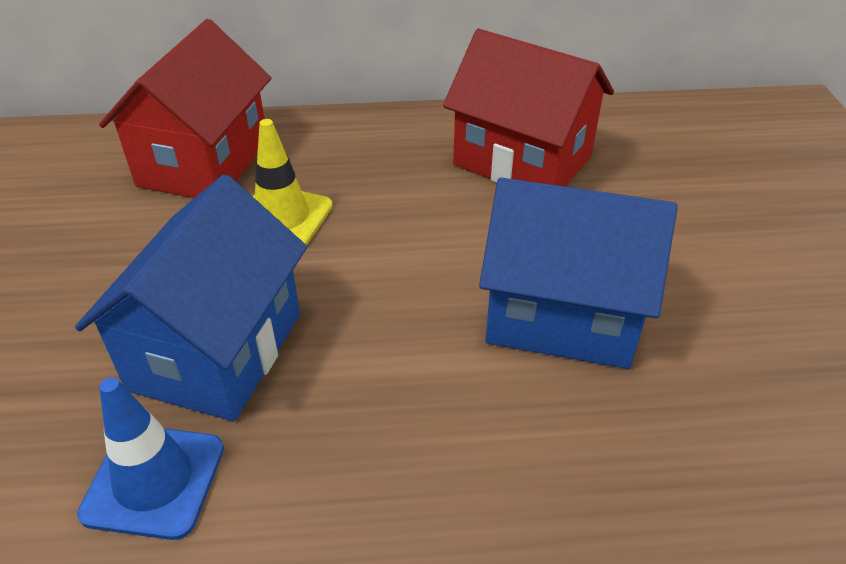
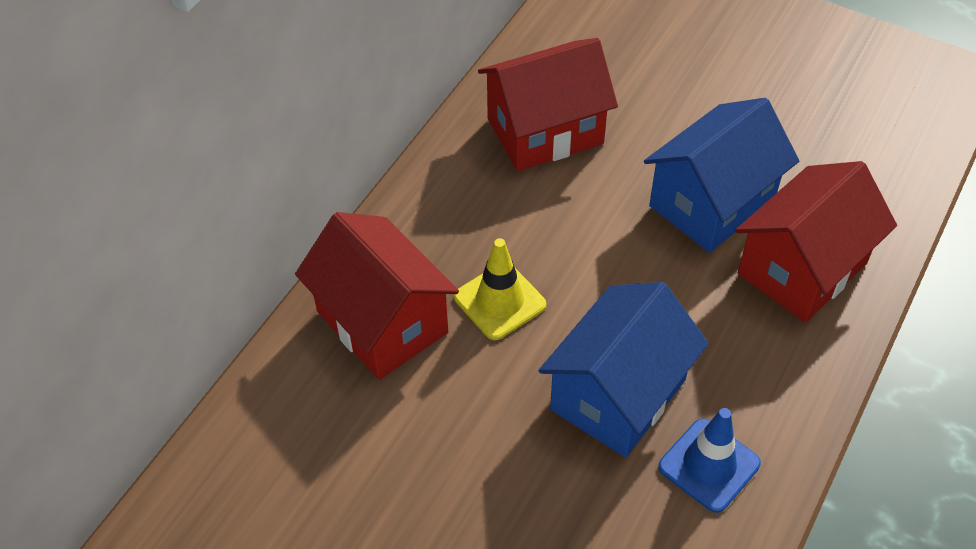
camera: 55 degrees left, 10 degrees up
blue house [75,175,307,422] -> blue house turned 75 degrees clockwise [539,282,709,458]
none -> red house [735,161,897,323]

